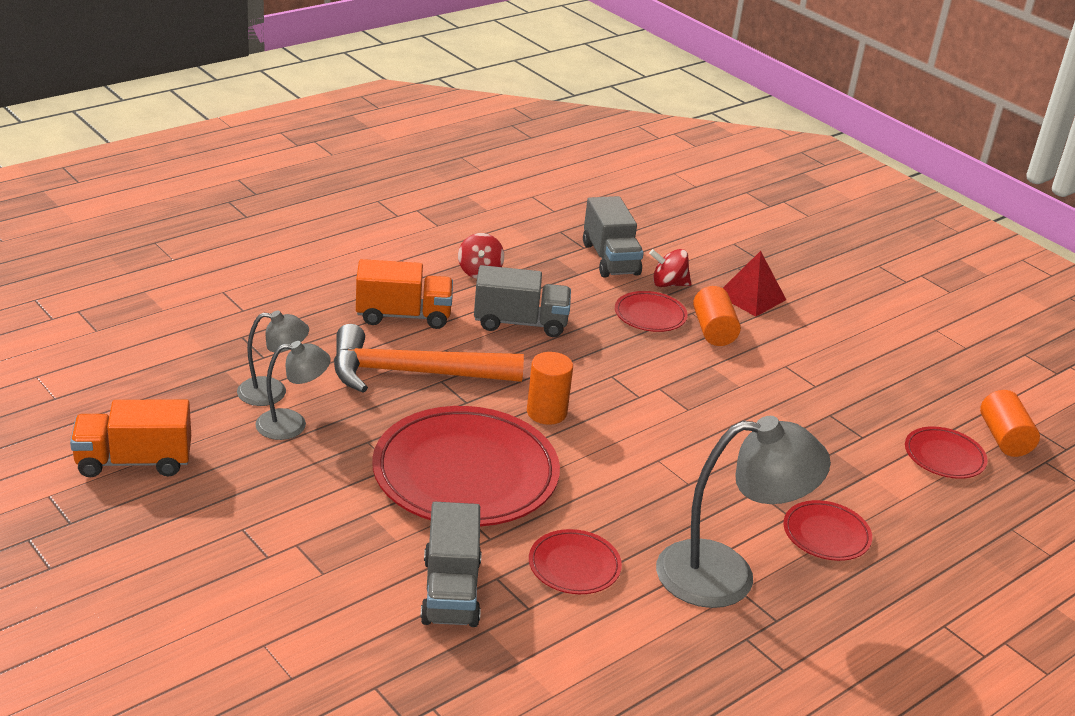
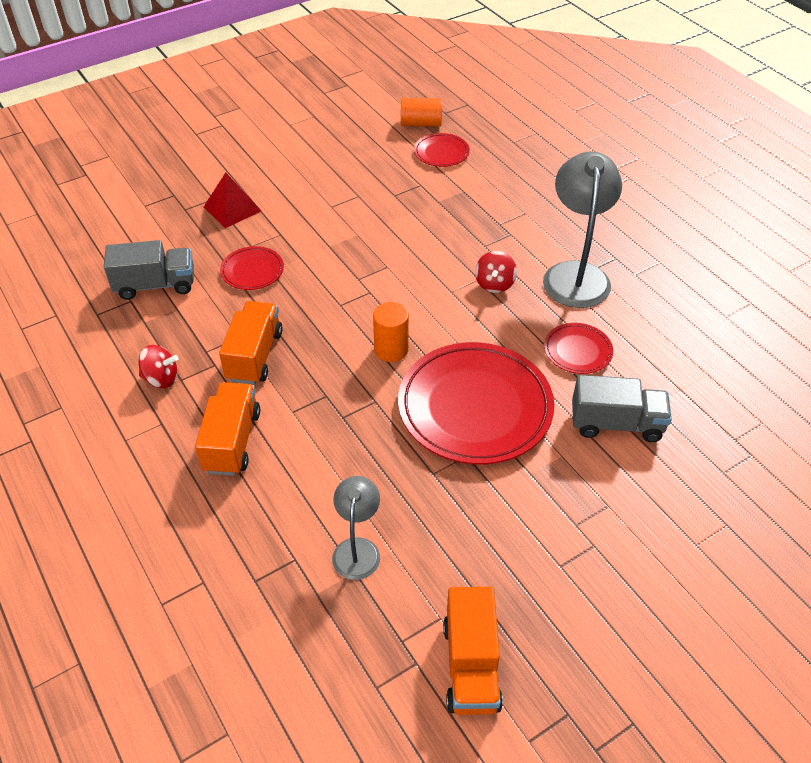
camera: 80 degrees left, 15 degrees up
grey lamp [255,341,331,440] -> none
orange hammer [334,324,524,393] -> none
grey truck [474,265,571,337] -> orange truck [219,301,283,385]
red spinning top [649,249,691,287] -> red spinning top moved to [475,251,517,293]
orange cylinder [693,286,741,346] -> none
red plate [783,500,872,561] -> none

